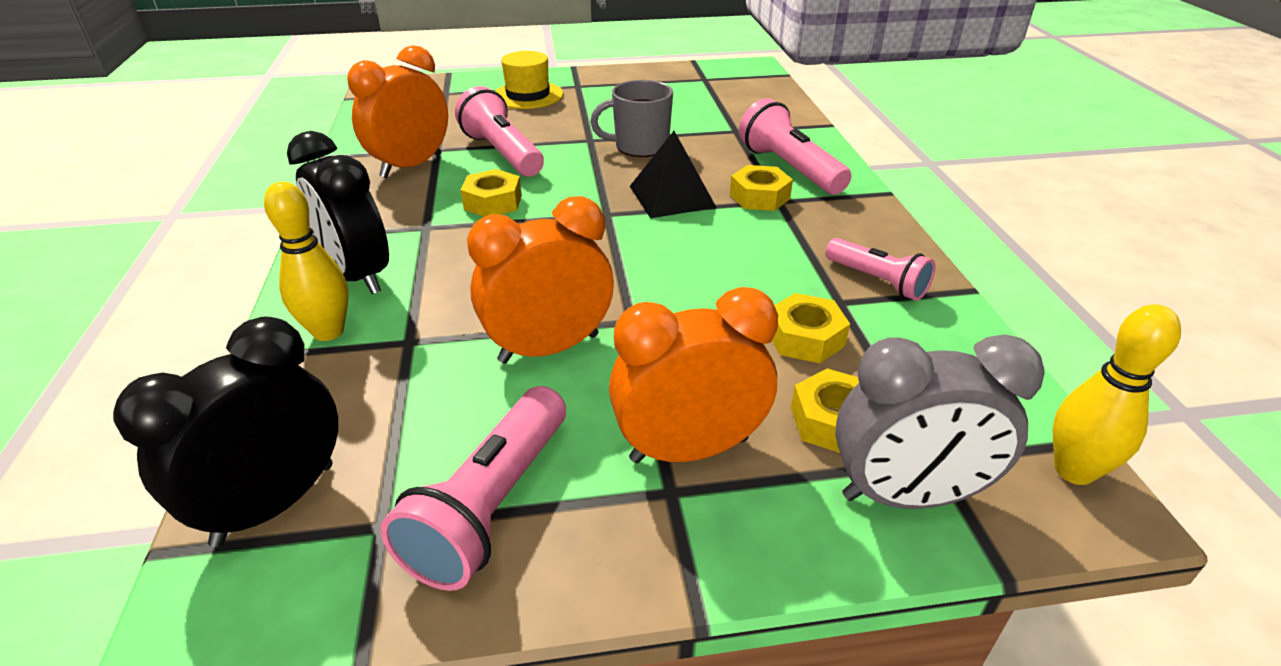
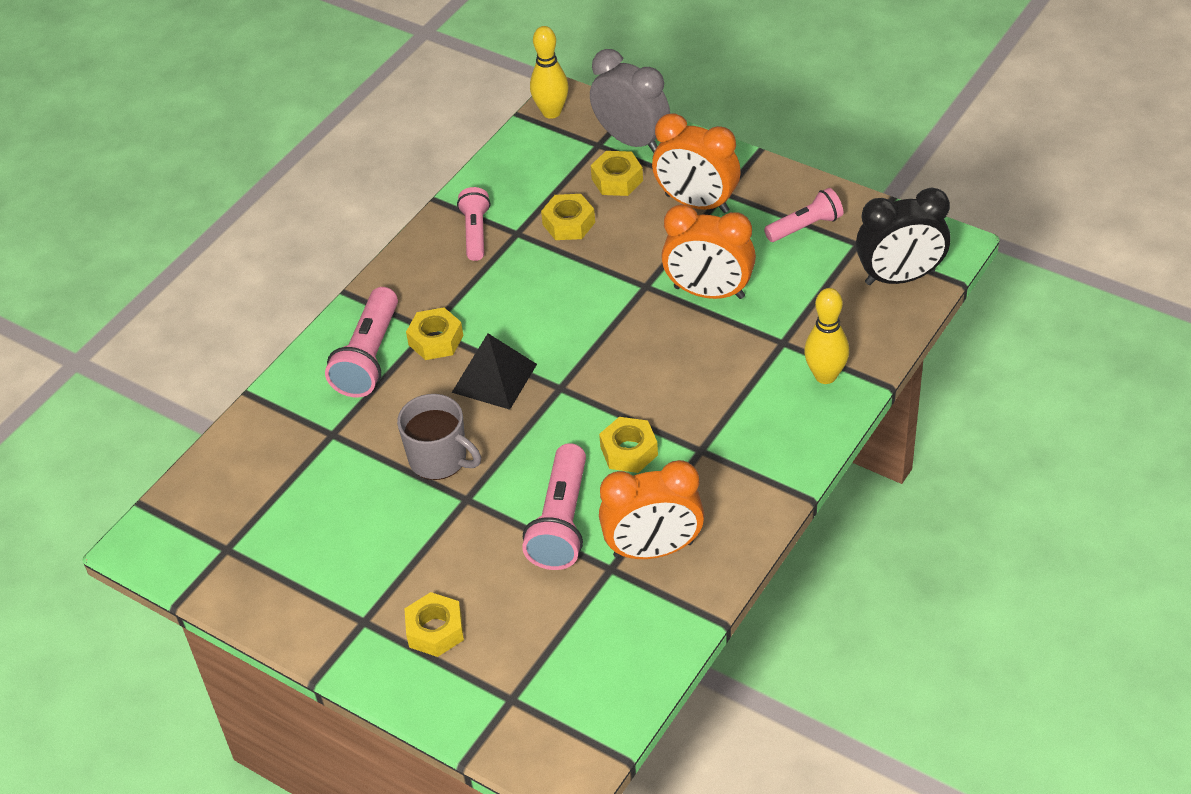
camera: 135 degrees left, 10 degrees up
black clock [287,131,389,294] -> none
pink flashlight [380,386,566,591] -> pink flashlight [764,188,843,242], size x0.65
yellow hat [495,51,563,109] -> yellow nut [404,592,464,657]

